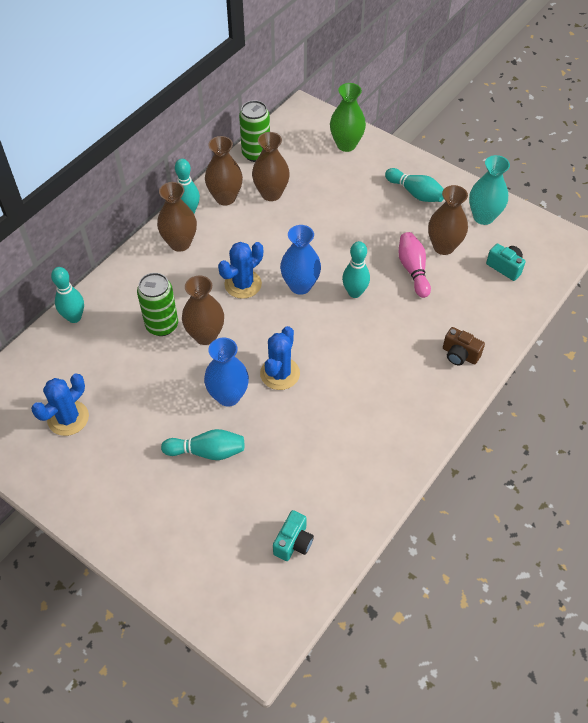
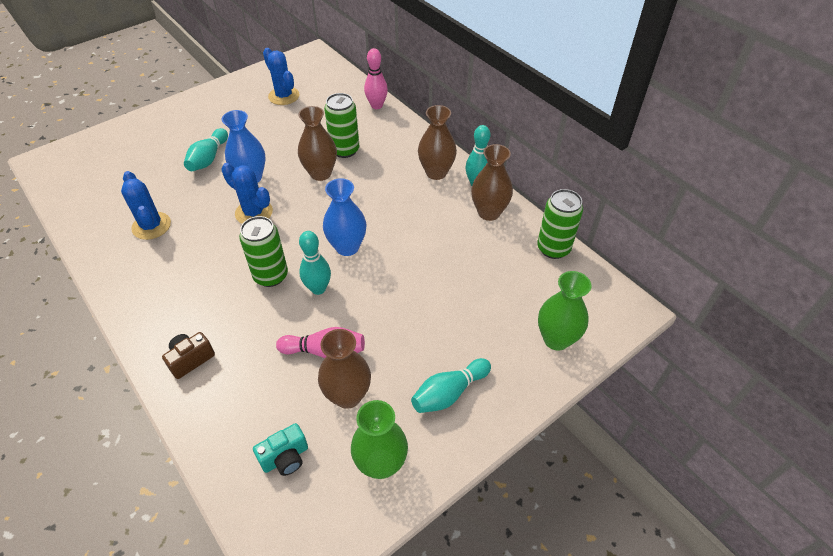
camera: 105 degrees right, 5 degrees down
turquoise bowling pin [51,267,84,323] -> pink bowling pin [364,48,388,109]
blue cactus [218,242,263,299] -> blue cactus moved to [121,171,171,240]
brown vase [252,132,290,201] -> none
turquoise camera [273,510,314,561] -> none
turquoise vase [469,155,510,225] -> green vase [351,400,408,479]
none -> green can [239,216,288,287]

